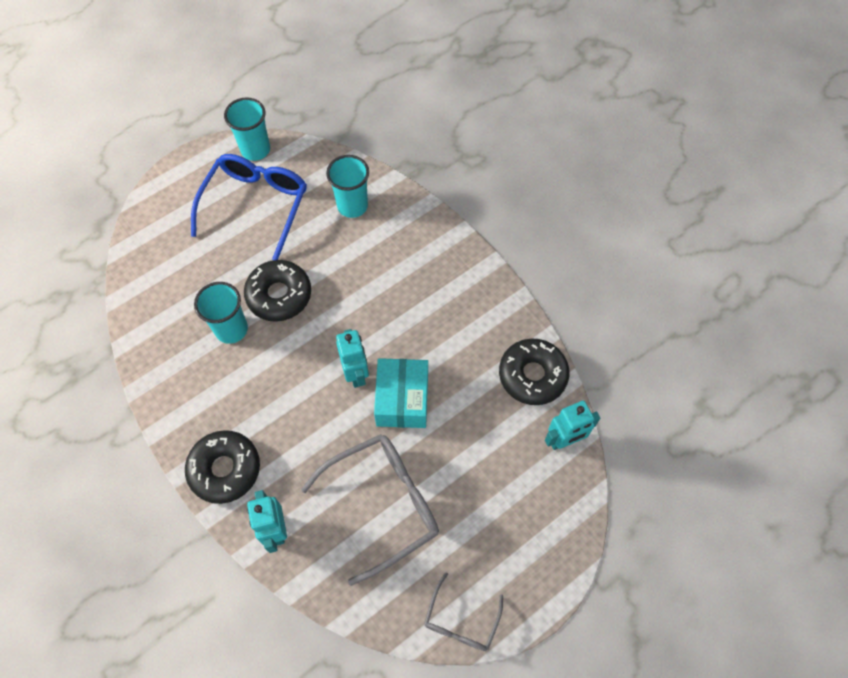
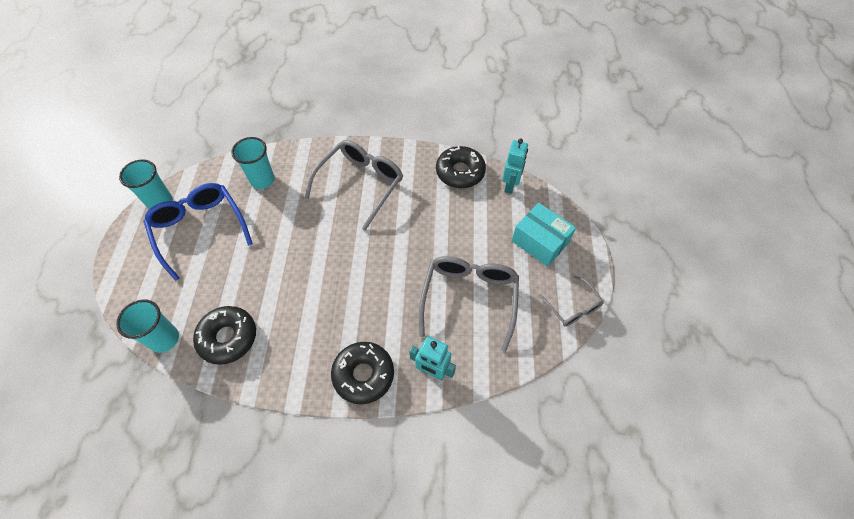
camera: 50 degrees left, 5 degrees down
turquoise cup [194,282,248,344] -> turquoise cup moved to [116,299,179,353]
black donut [244,260,311,322] -> black donut moved to [193,306,256,365]
turquoise robot [336,329,369,388] -> none
turquoise box [374,358,428,428] -> turquoise box moved to [512,203,576,267]
none -> grey glasses [305,140,403,231]

